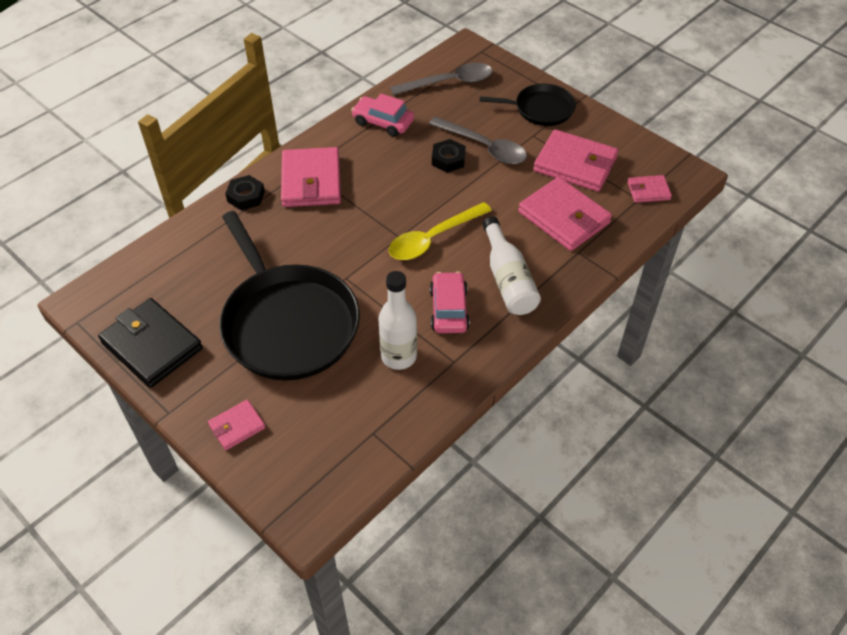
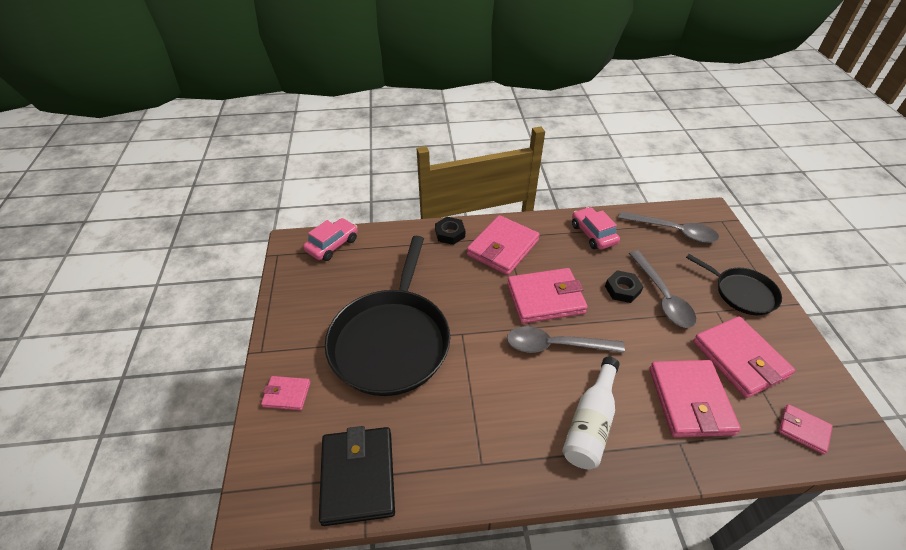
camera: 40 degrees right, 5 degrees down
black wallet [98,298,203,388] -> black wallet moved to [319,426,395,526]
white bottle [378,271,417,370] -> none
yellow spoon [389,202,492,260] -> grey spoon [507,326,625,353]
pink car [430,272,470,333] -> pink car moved to [303,218,358,261]
none -> pink wallet [507,268,588,324]

